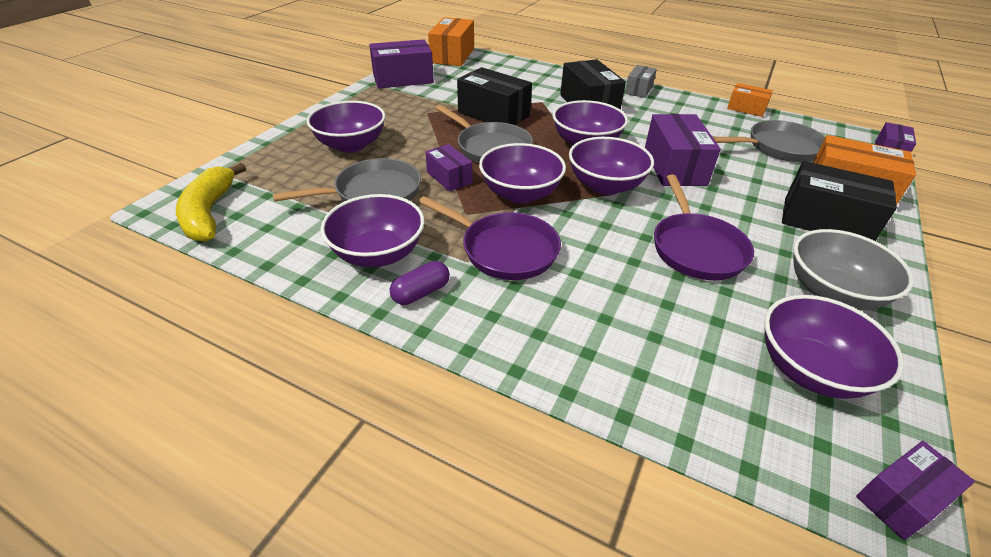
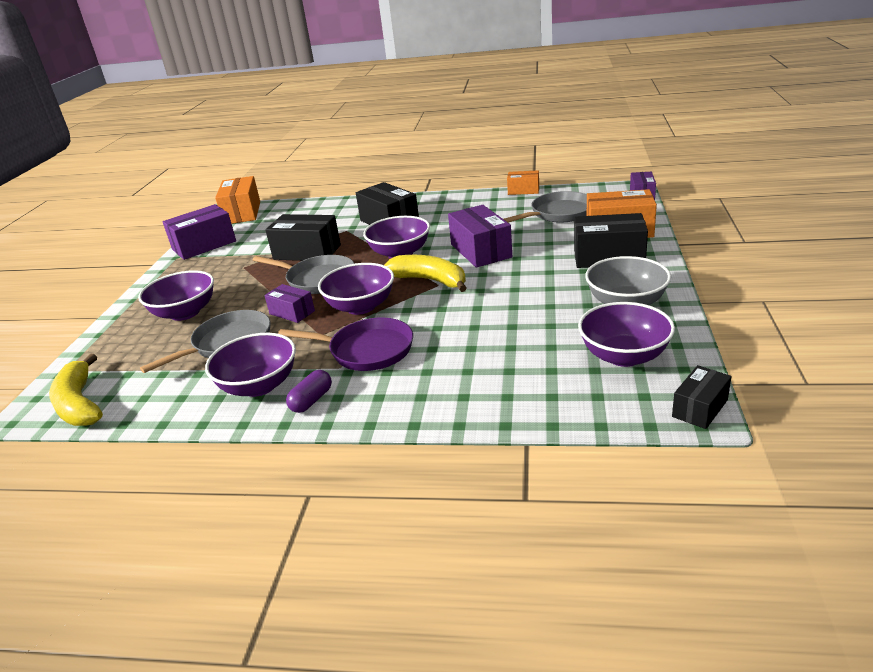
camera: 15 degrees left, 10 degrees down
purple bowl [569,137,654,195] -> yellow banana [384,255,467,292]
grey box [625,65,657,98] -> none
purple pan [654,175,754,280] -> none
purple box [856,441,975,540] -> black box [672,365,732,429]

